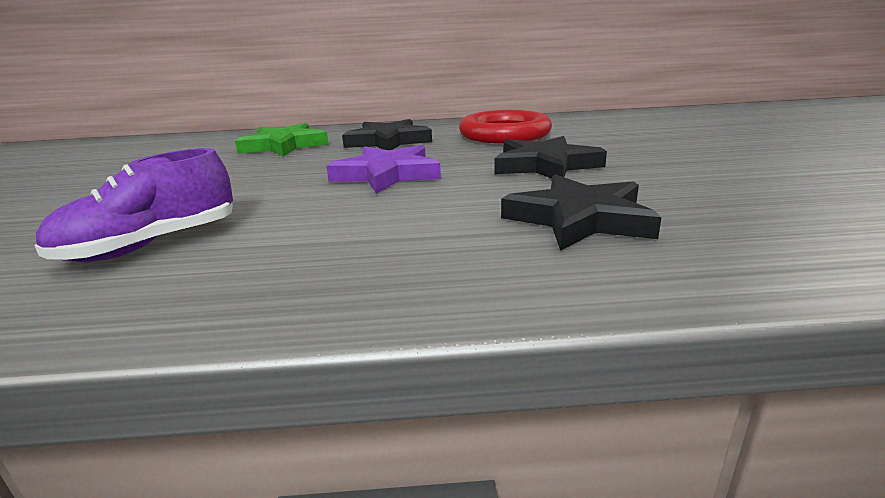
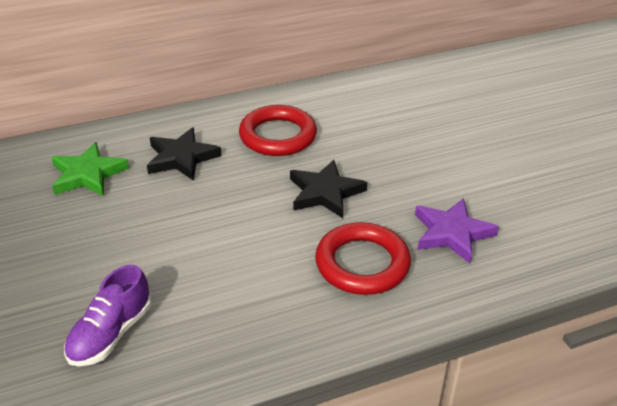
camera: 20 degrees left, 15 degrees up
purple star [326,145,441,194] -> purple star moved to [415,198,499,263]
black star [501,174,662,251] -> red ring [315,222,411,295]

